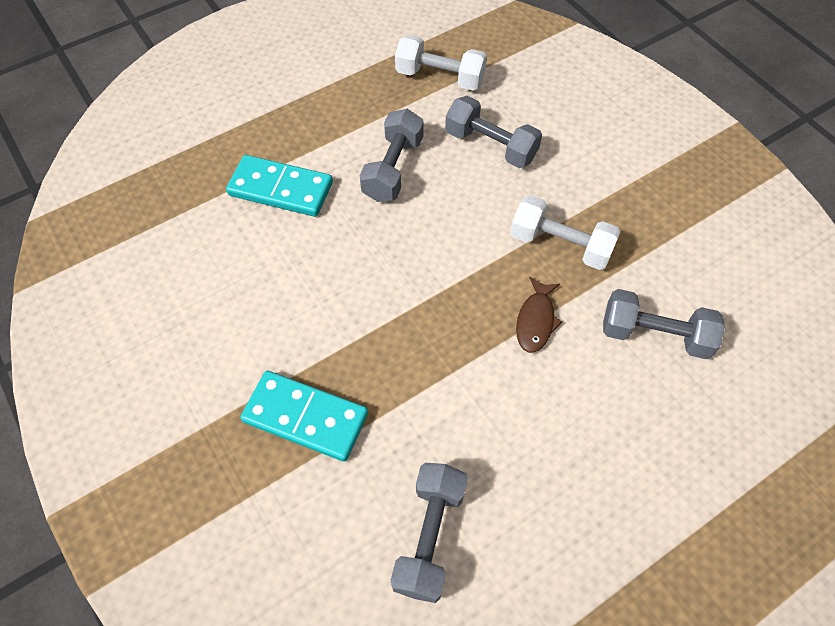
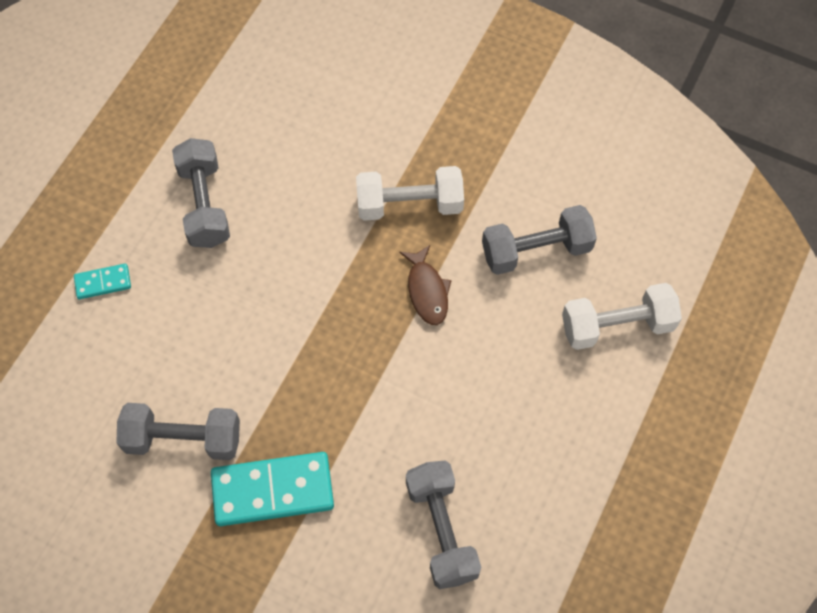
camera: 30 degrees left, 5 degrees up
turquoise domino [226,155,333,217] -> turquoise domino [74,264,131,299], size x0.49
white dumbbell [395,35,487,90] -> white dumbbell moved to [562,283,682,350]
grey dumbbell [445,96,542,168] -> grey dumbbell moved to [116,403,240,460]

